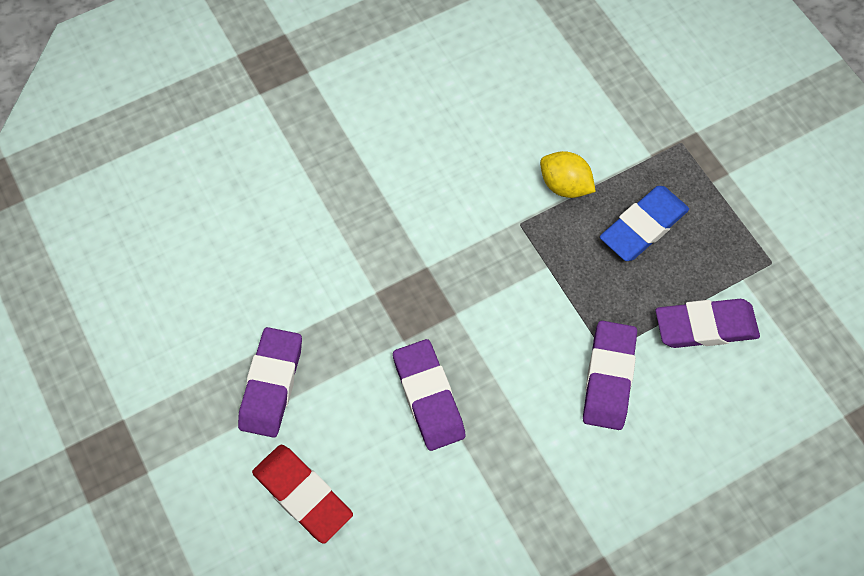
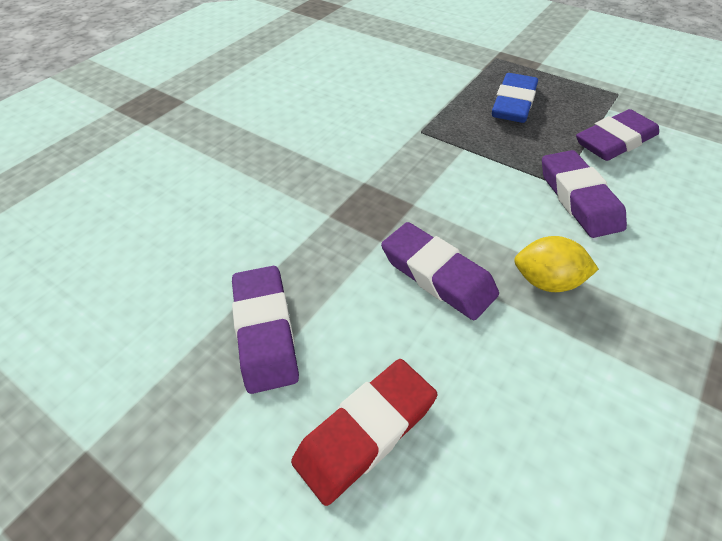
camera: 25 degrees left, 15 degrees down
red eraser [252,445,353,544] -> red eraser turned 60 degrees counterclockwise [291,359,437,506]
yellow lemon [540,151,596,198] -> yellow lemon moved to [514,236,599,292]

